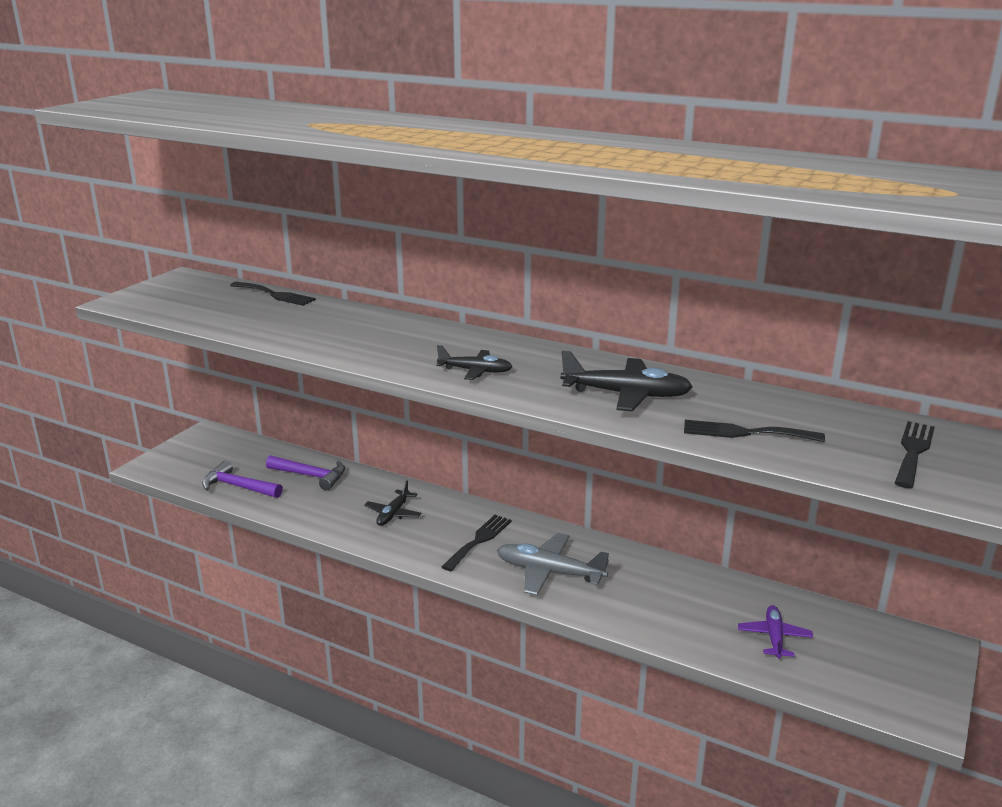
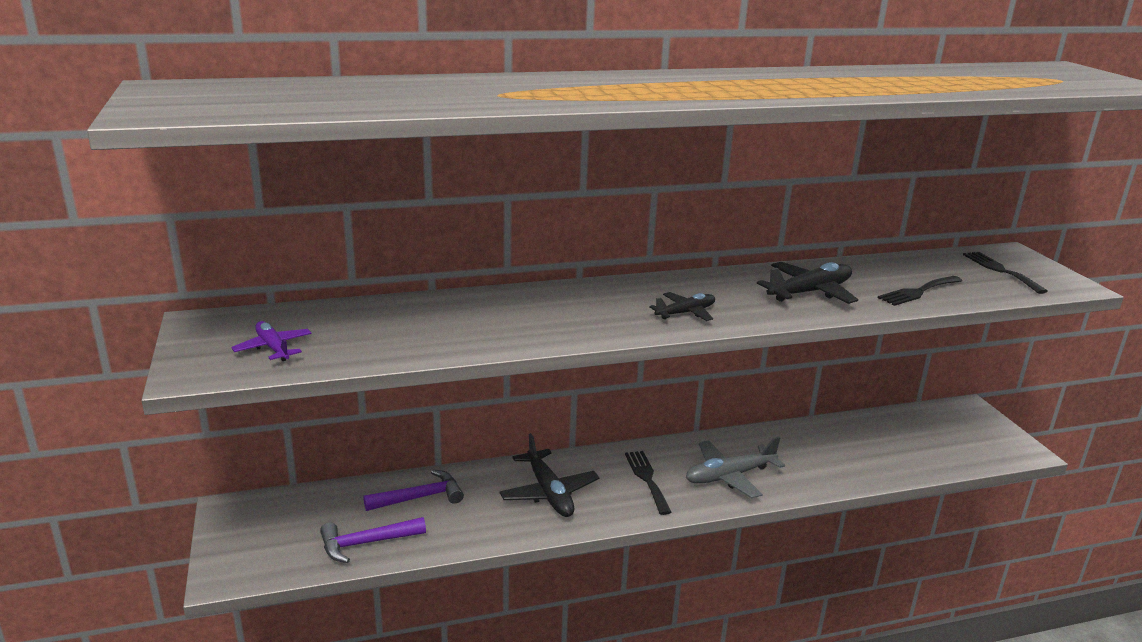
camera: 45 degrees left, 0 degrees up
black fork [230,282,316,306] -> none
black plane [364,480,421,526] -> black plane [500,433,599,517], size x1.61
purple plane [738,605,813,659] -> purple plane moved to [231,321,311,361]

